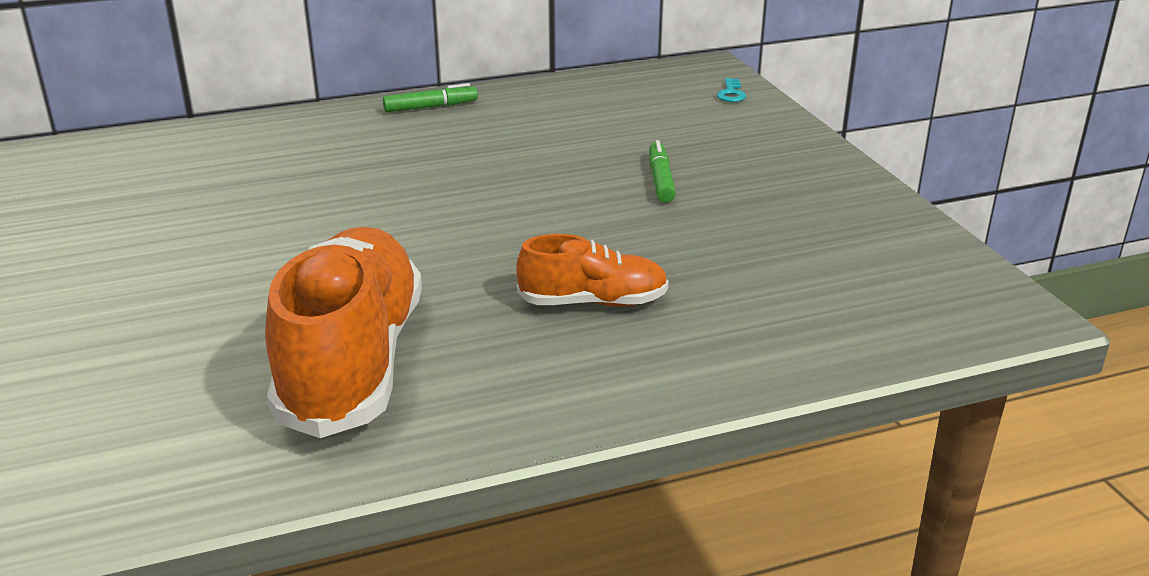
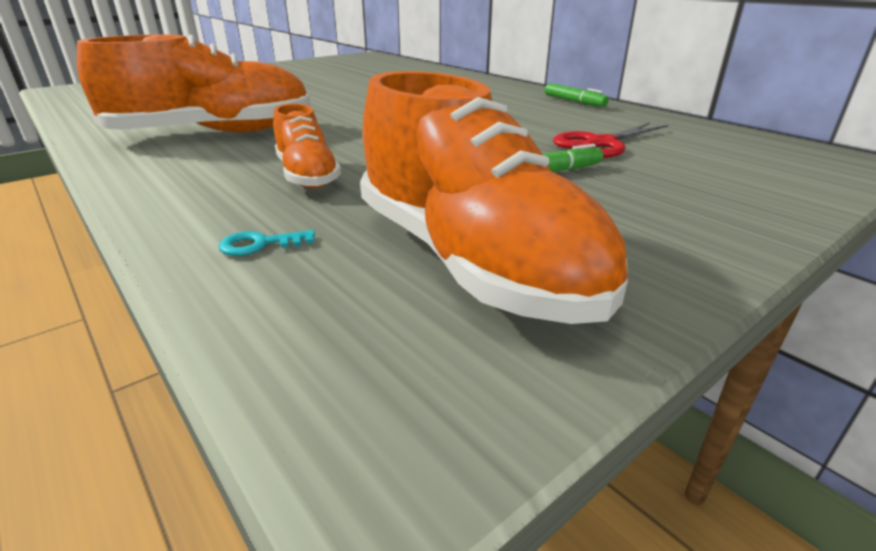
camera: 70 degrees right, 0 degrees up
turquoise key [717,78,746,102] -> turquoise key moved to [218,230,315,256]
none -> orange shoe [360,71,627,324]
none -> red scissors [553,122,668,158]

